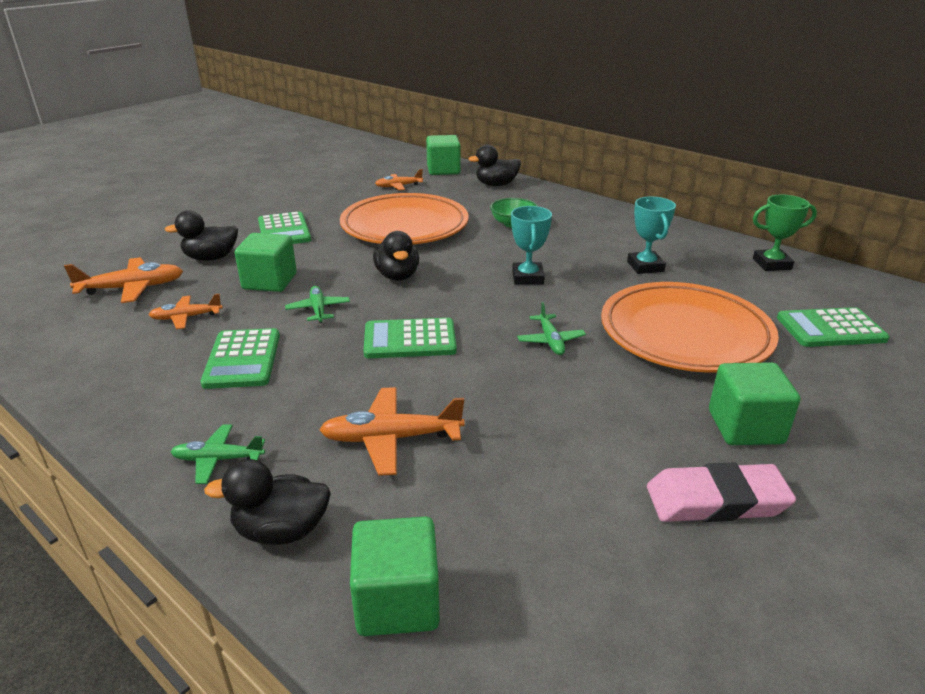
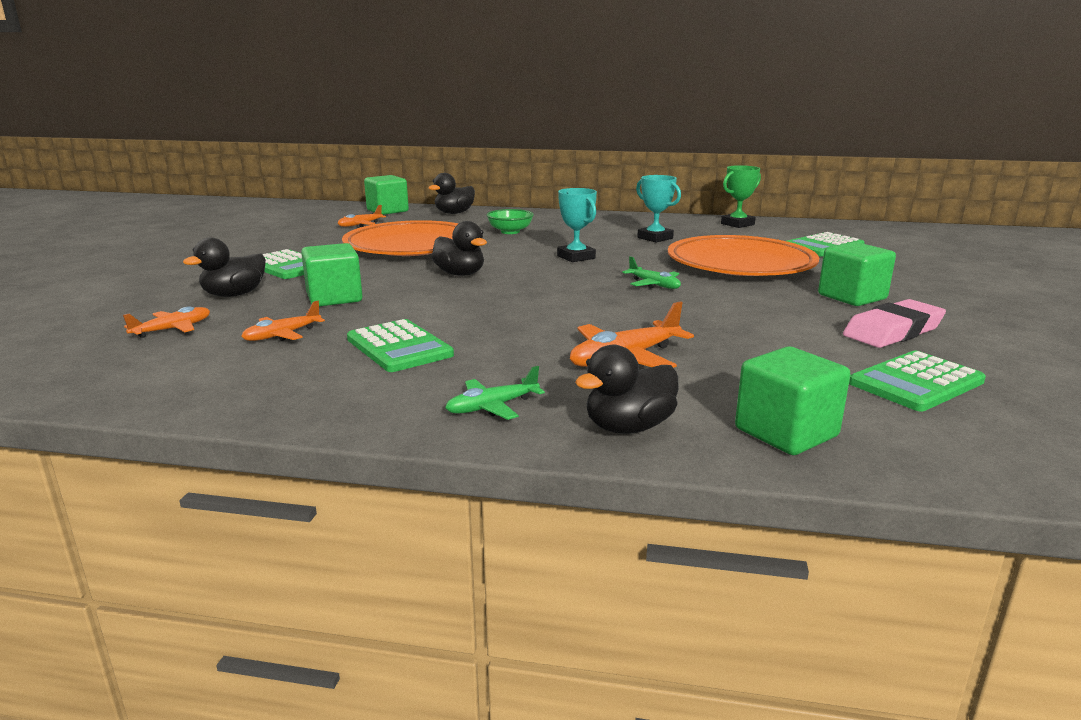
camera: 30 degrees left, 10 degrees down
orange plane [64,257,183,303] -> orange plane [123,306,210,338], size x0.63
green plane [285,286,350,323] -> none
green calculator [363,318,457,358] -> green calculator moved to [849,351,986,411]

